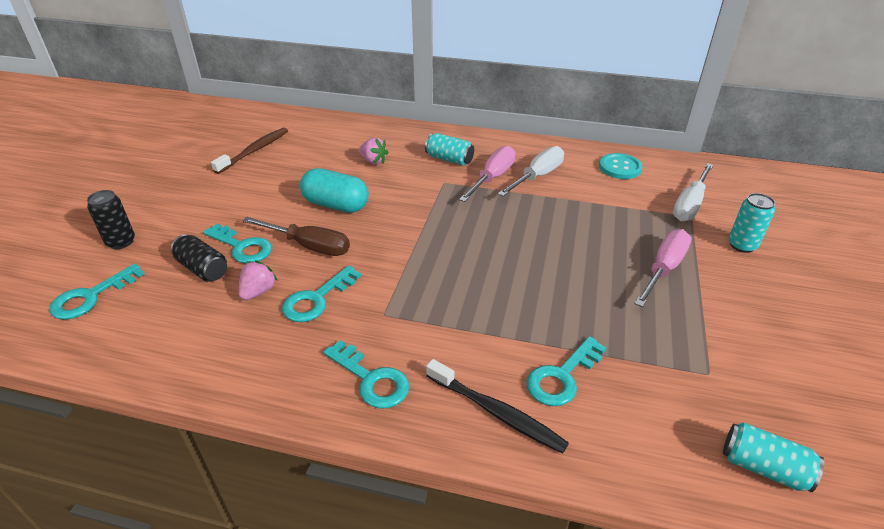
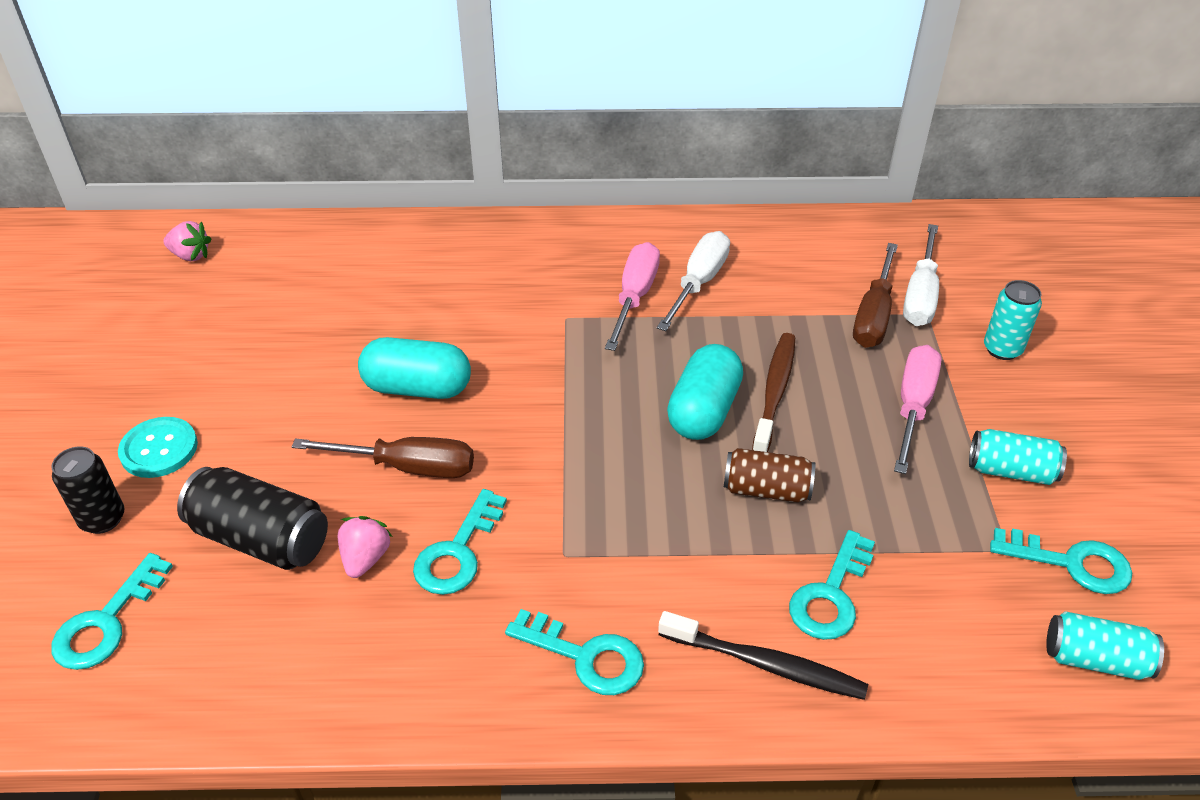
camera: 15 degrees left, 5 degrees up
black can [171,234,227,282] -> black can [177,467,328,570], size x1.51
turquoise key [203,224,272,263] -> turquoise key moved to [990,528,1132,594]
brown toothbrush [211,128,288,174] -> brown toothbrush moved to [752,333,795,452]
pink strawberry [359,138,389,164] -> pink strawberry moved to [163,221,211,261]
turquoise can [425,133,474,165] -> turquoise can moved to [969,429,1067,485]
turquoise button [599,153,643,179] -> turquoise button moved to [118,417,198,478]
none -> turquoise capsule [667,344,743,440]
none -> brown can [724,448,815,502]
none -> brown screwdriver [853,243,898,348]

